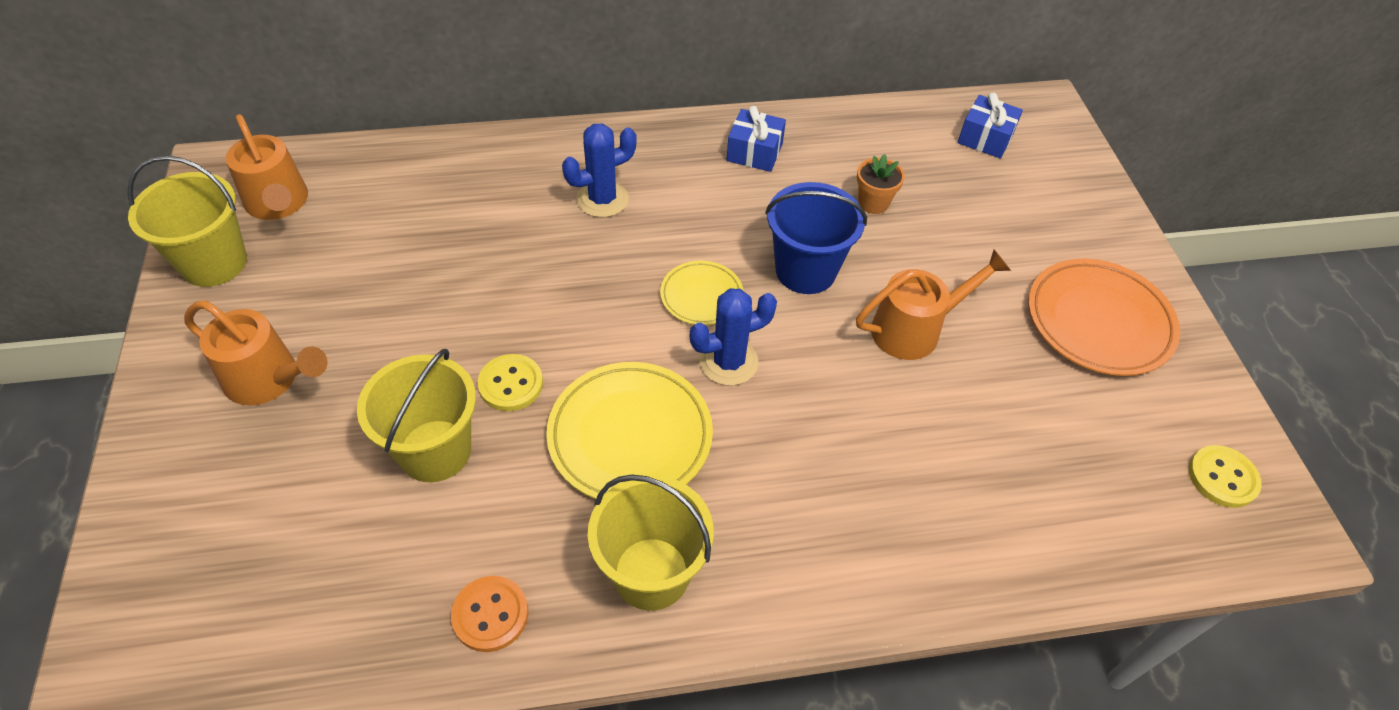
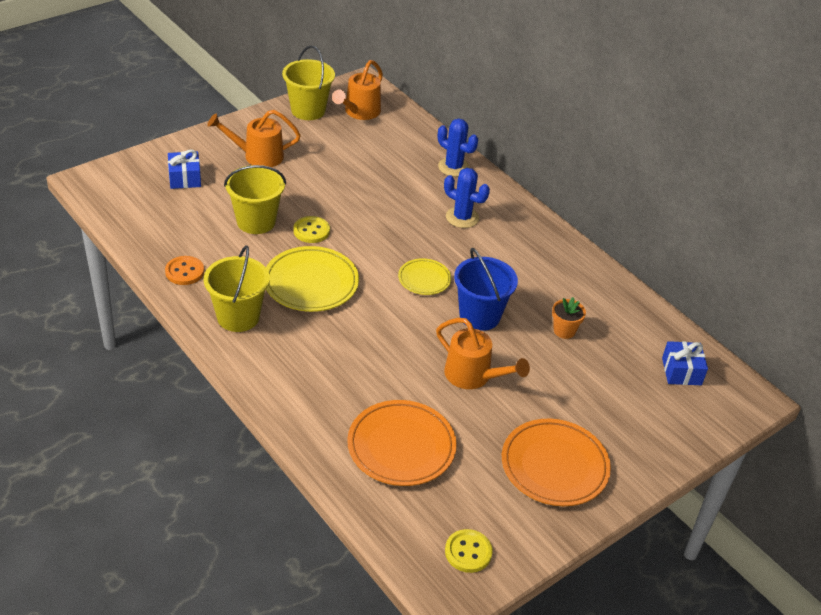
camera: 60 degrees right, 10 degrees down
orange watering can [184,301,328,405] -> orange watering can turned 90 degrees clockwise [207,110,301,167]
blue cactus [690,288,777,386] -> blue cactus moved to [438,119,478,177]
blue gift [727,106,786,172] -> blue gift moved to [168,150,201,189]
none -> orange plate [347,400,457,486]

